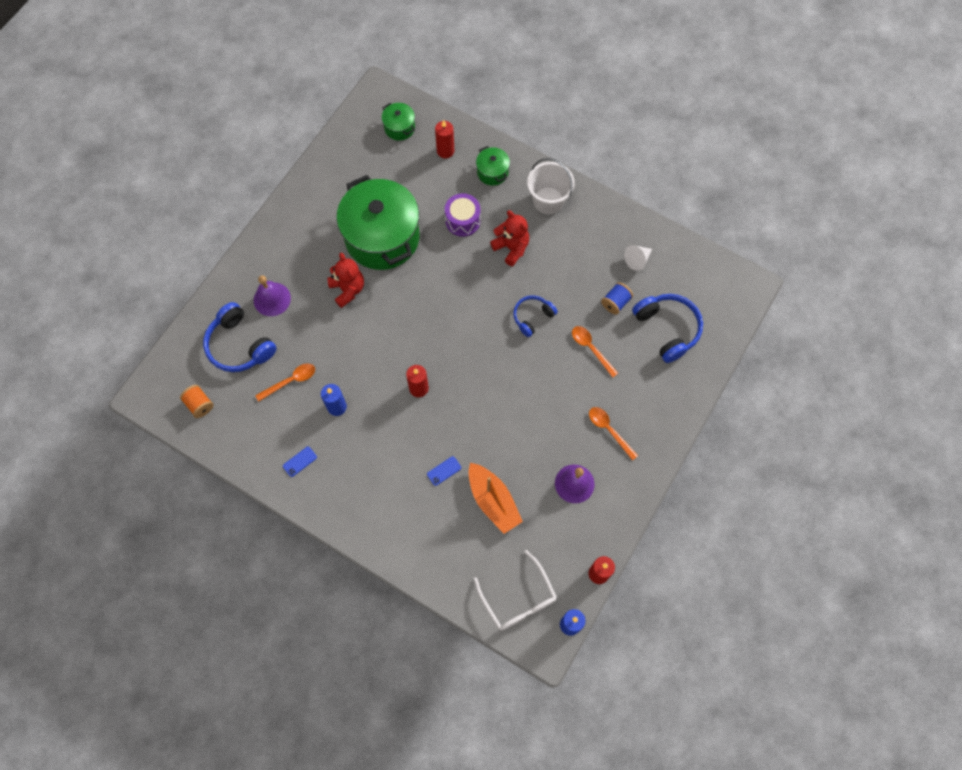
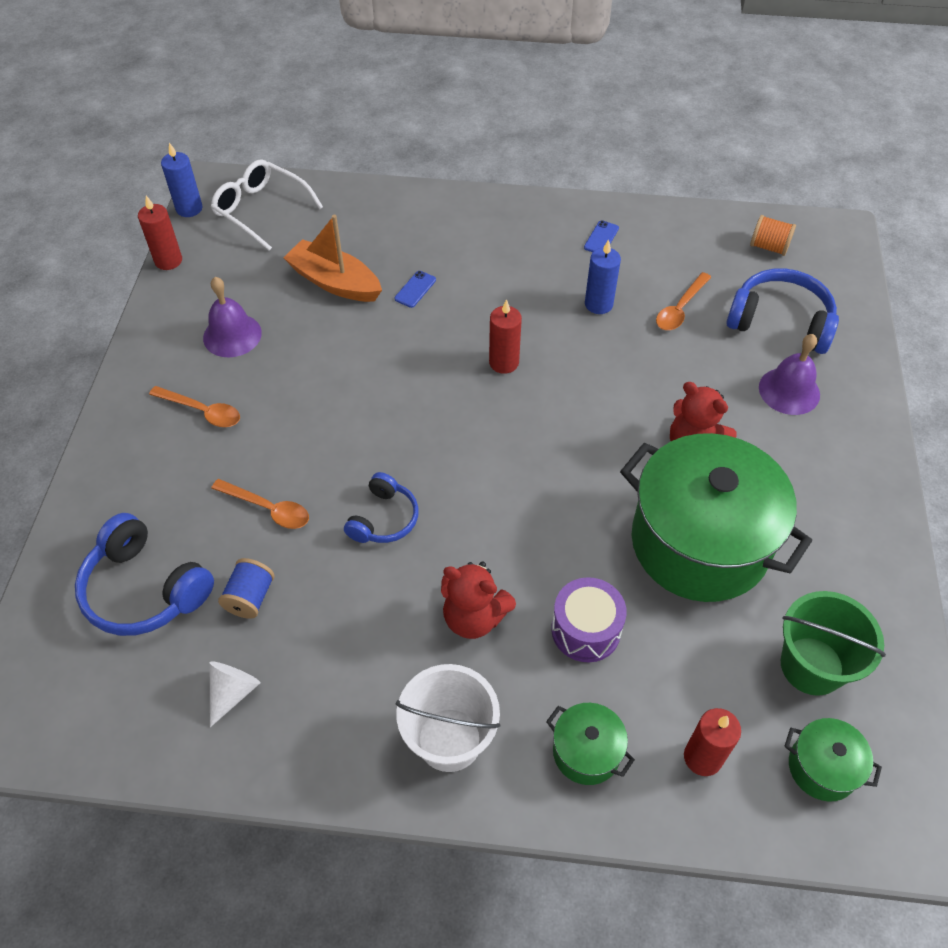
camera: 155 degrees right, 15 degrees down
none -> green bucket [781,591,886,696]

